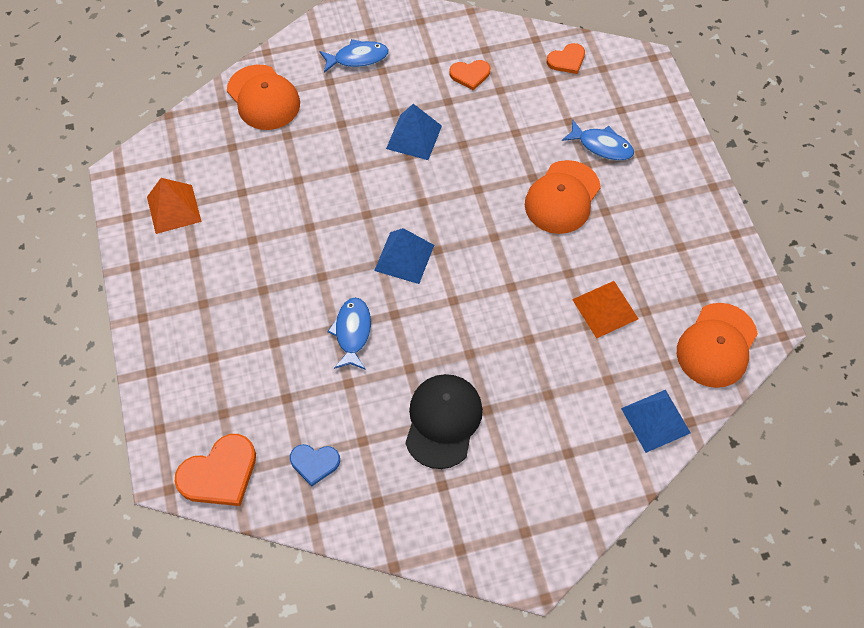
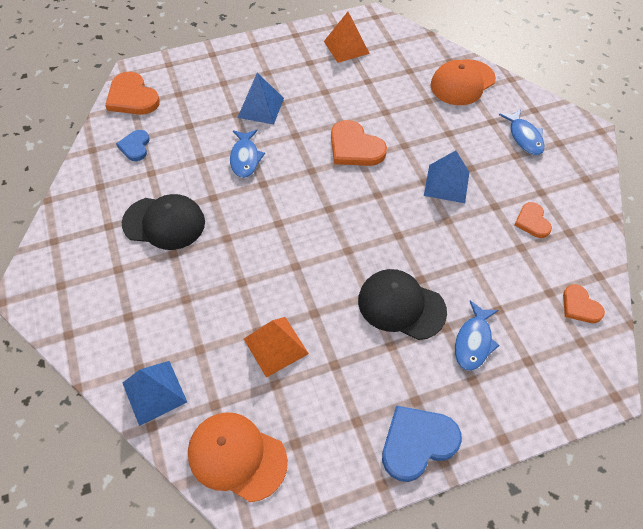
camera: 85 degrees right, 5 degrees down
blue fish [327,297,371,370] -> blue fish turned 90 degrees clockwise [230,130,265,178]
blue pyramid [374,228,434,284] -> blue pyramid moved to [237,73,284,124]
orange cap [525,160,601,234] -> black cap [358,269,447,340]
none -> orange heart [331,120,387,166]
none -> blue heart [382,405,462,482]

